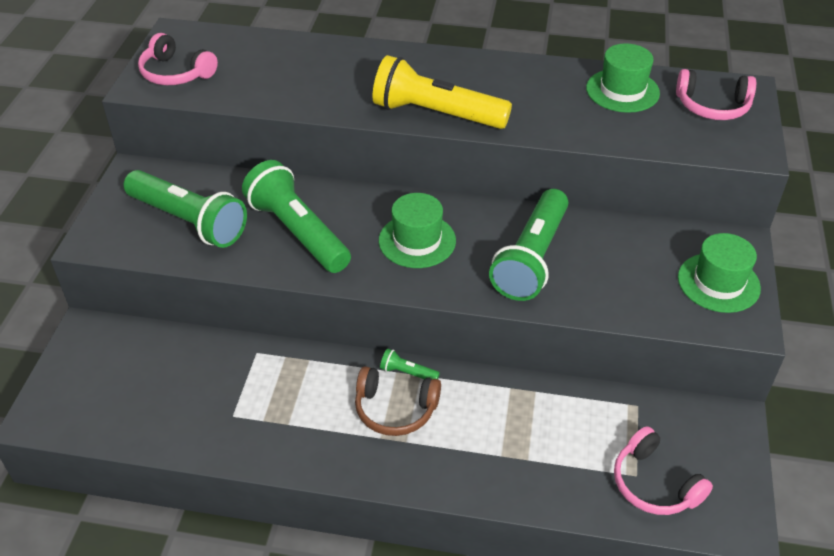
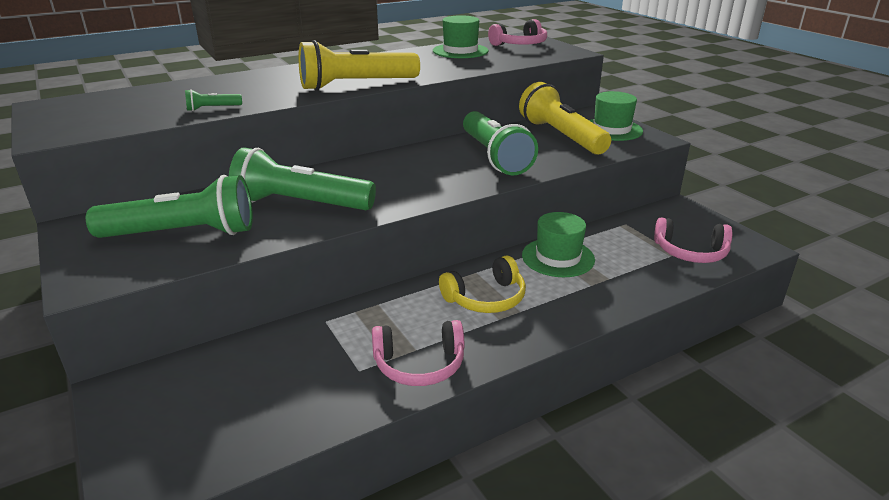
camera: 40 degrees left, 15 degrees down
pink headphones [138,33,218,85] -> pink headphones moved to [372,320,464,386]
brown headphones [355,366,441,436] -> yellow headphones [439,255,526,313]
green hat [379,193,456,268] -> green hat moved to [522,212,595,277]
green flashlight [380,348,440,379] -> green flashlight moved to [185,89,242,111]
none -> yellow flashlight [519,82,611,155]

